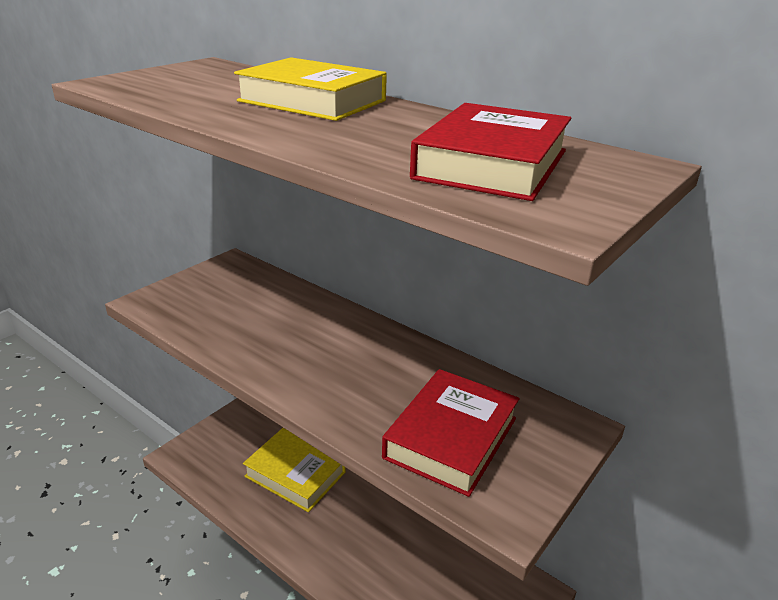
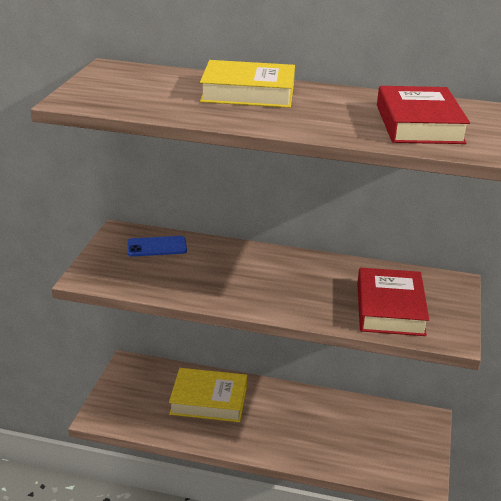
camera: 25 degrees left, 0 degrees up
none -> blue phone [127,236,187,257]

